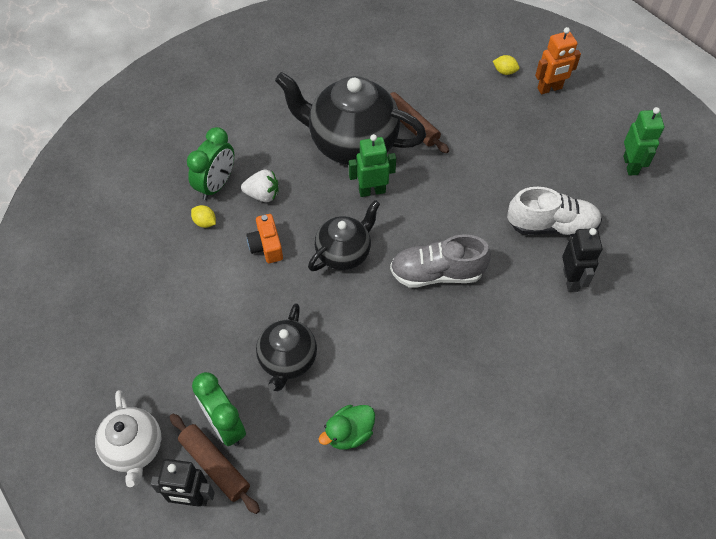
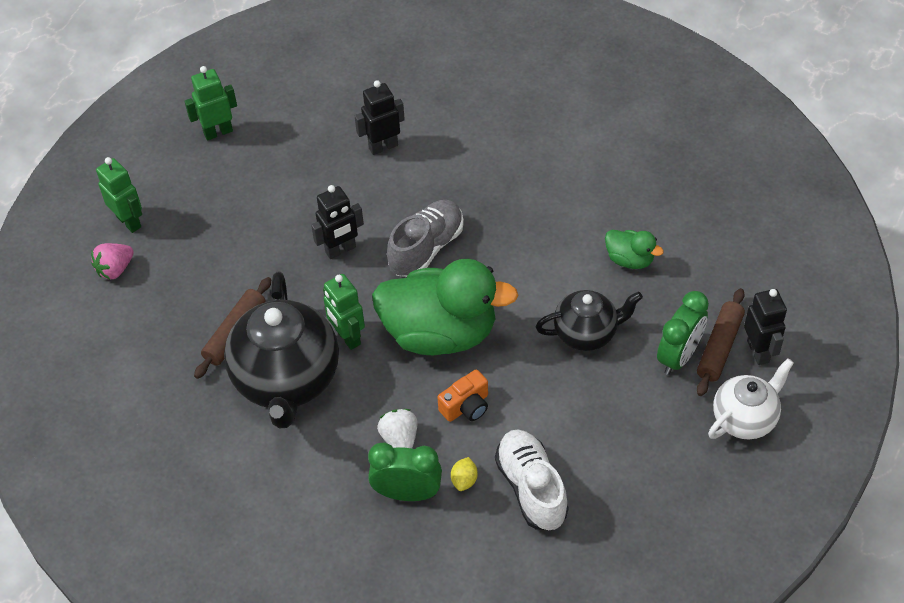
camera: 110 degrees left, 5 degrees down
black teapot [308,200,380,271] -> green duck [372,259,519,355]
grey shoe [390,235,491,287] -> grey shoe turned 120 degrees counterclockwise [387,200,464,277]
yellow lemon [493,55,519,75] -> pink strawberry [91,243,134,279]
white shoe [507,187,602,237] -> white shoe moved to [495,430,569,530]
orange robot [535,27,581,94] -> green robot [96,157,142,233]
none -> black robot [311,185,364,259]

